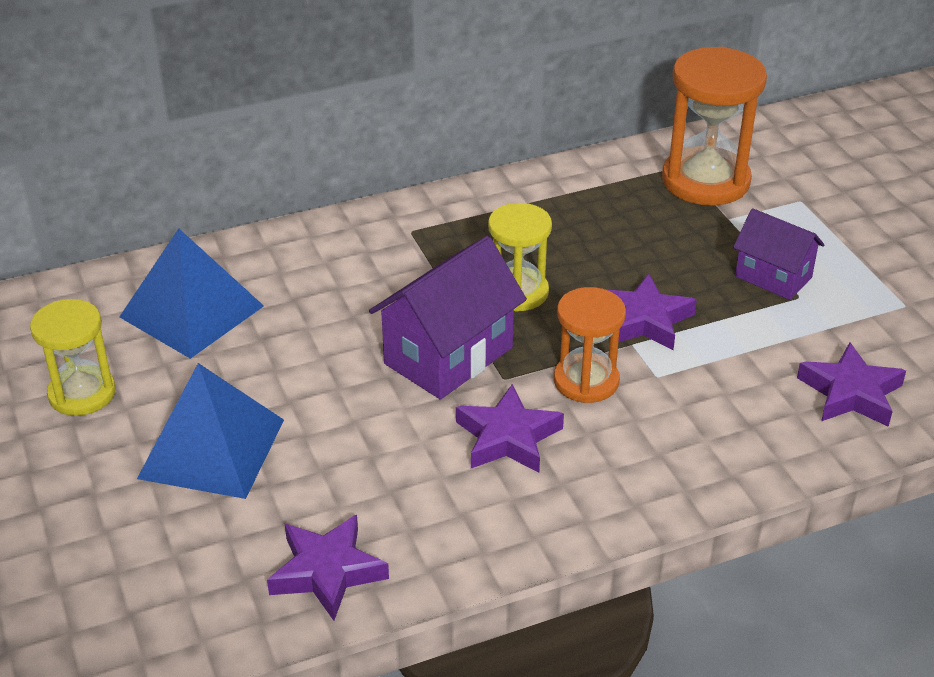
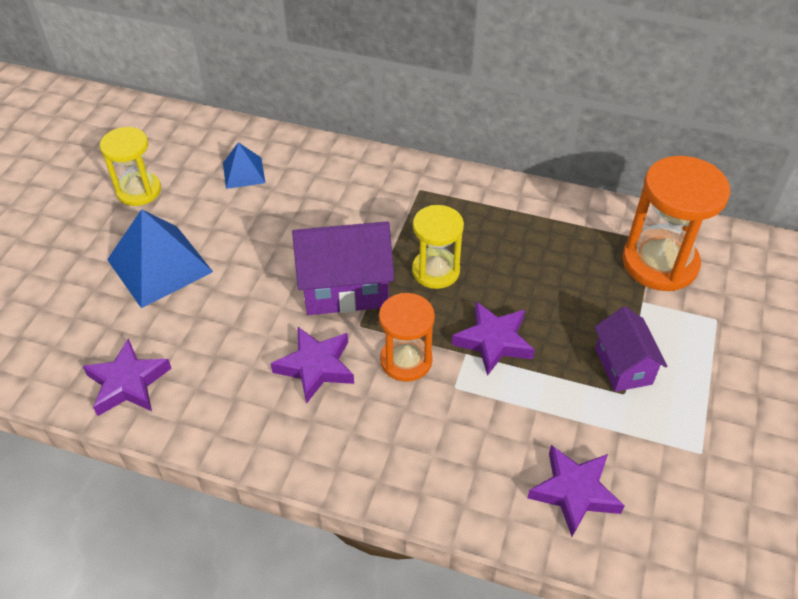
camera: 40 degrees right, 10 degrees up
blue pyramid [119,228,264,359] -> blue pyramid [223,142,265,189], size x0.55

